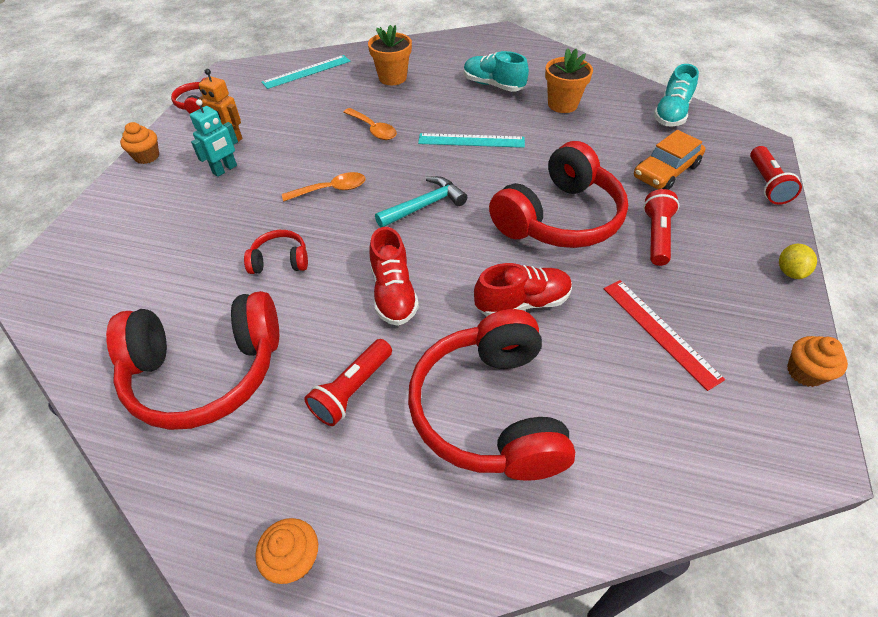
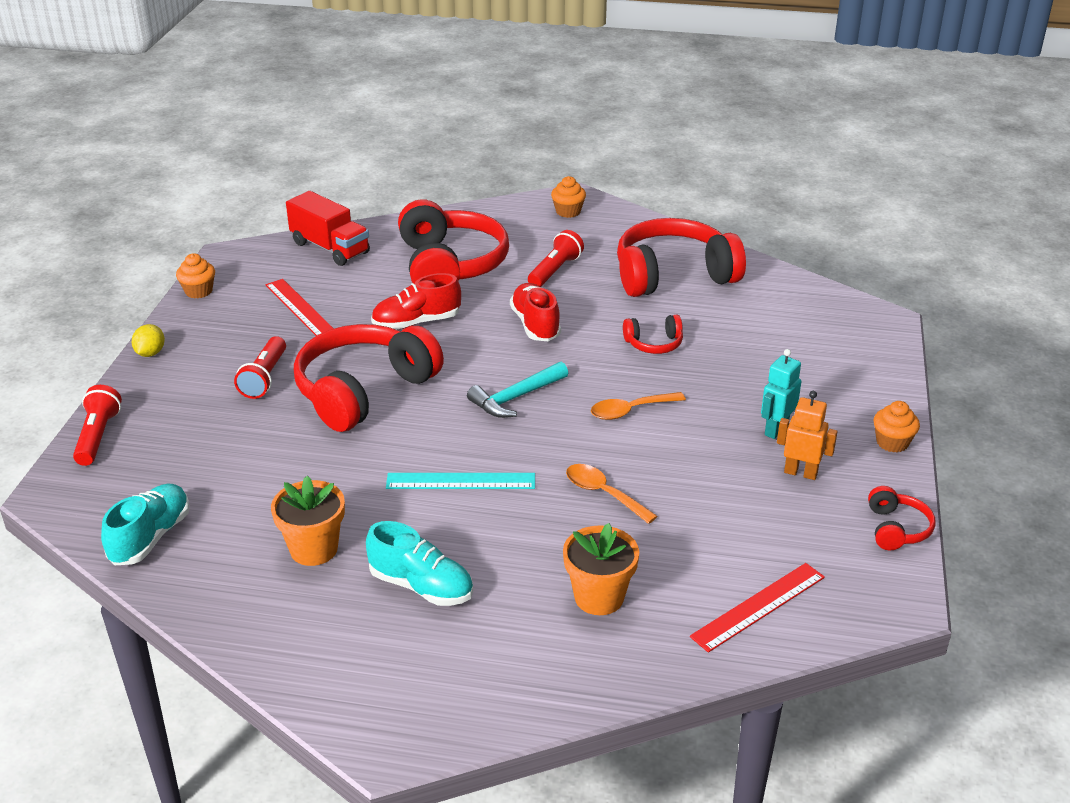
camera: 175 degrees right, 15 degrees down
turquoise ruler [261,55,351,89] -> red ruler [690,563,825,653]
orange car [634,130,705,190] -> none
none -> red truck [286,191,370,266]

